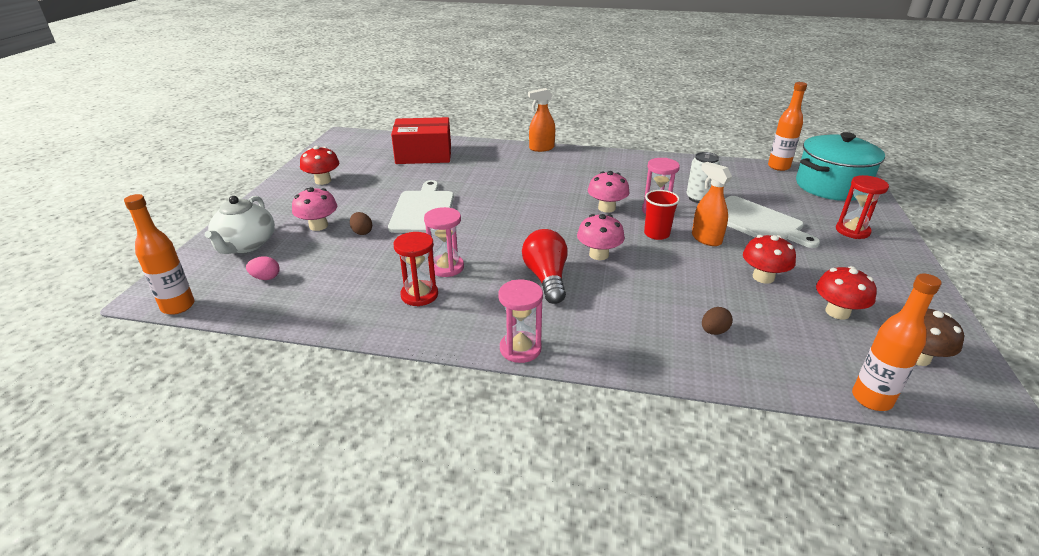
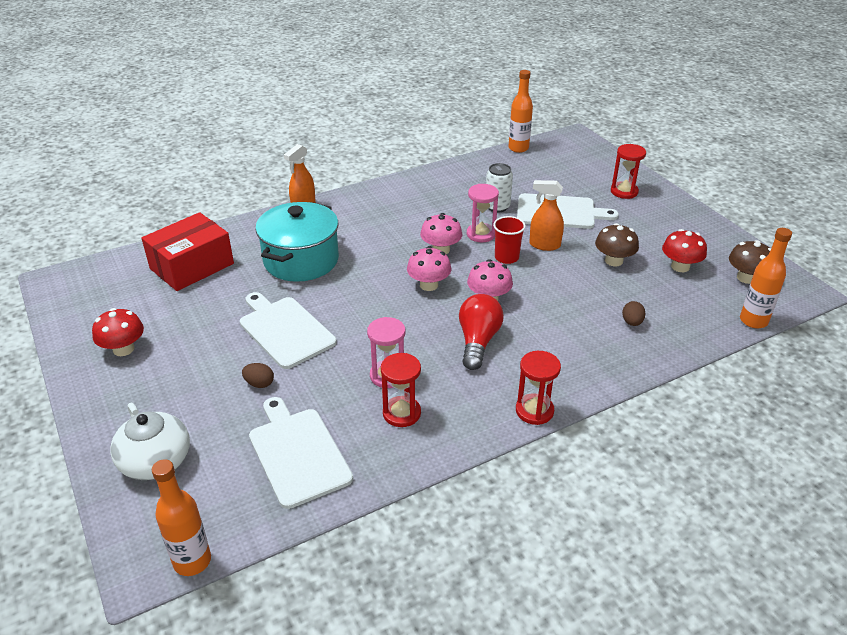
camera: 40 degrees left, 5 degrees up
pink egg [246,256,280,280] -> none
pink mushroom [292,187,337,231] -> pink mushroom moved to [407,246,451,291]
pink hourglass [498,280,543,363] -> red hourglass [516,351,561,425]
red light bulb [522,229,568,304] -> red light bulb turned 60 degrees clockwise [459,294,504,370]
red mushroom [743,235,796,284] -> brown mushroom [595,223,639,266]
turquoise pot [796,132,885,201] -> turquoise pot moved to [255,202,339,282]
none -> white cutting board [249,397,353,509]

